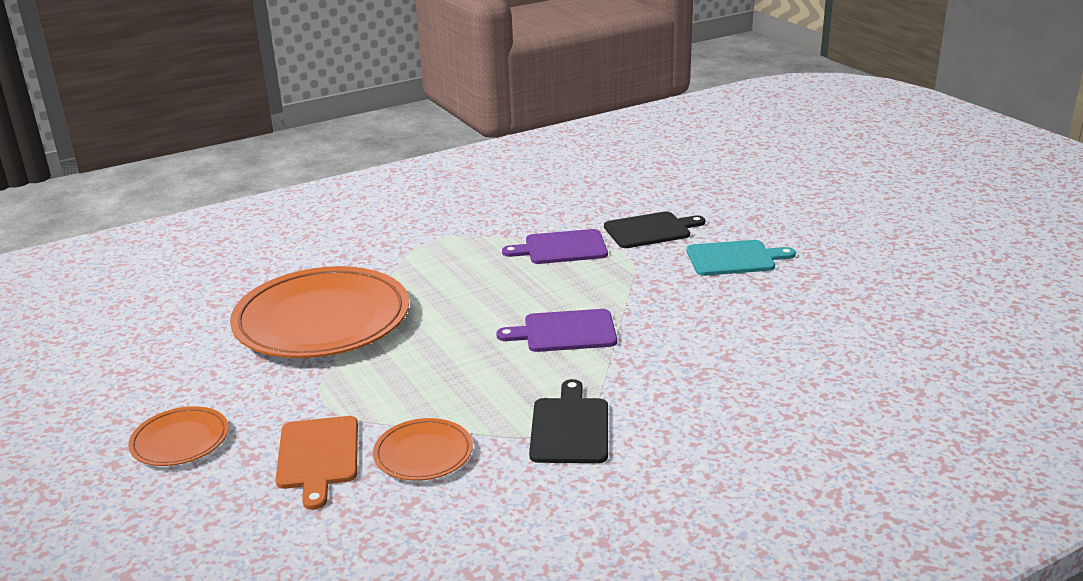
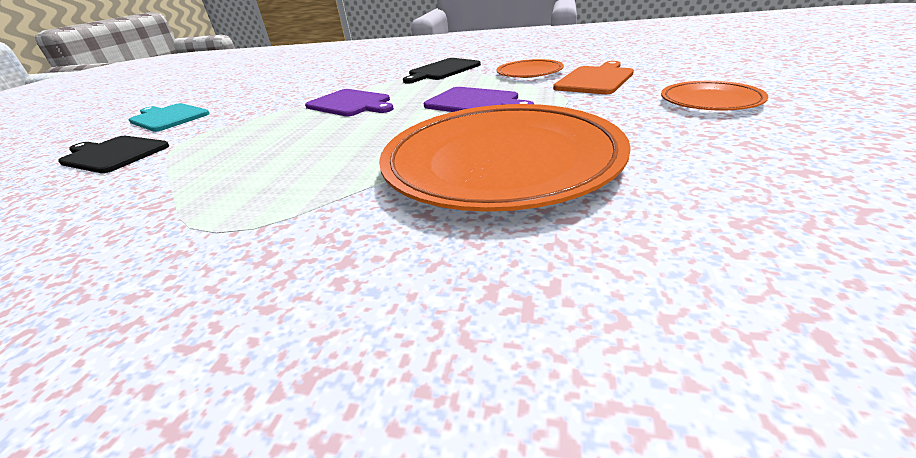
camera: 135 degrees left, 5 degrees up
purple cutting board [502,229,608,264] -> purple cutting board moved to [424,87,534,112]

